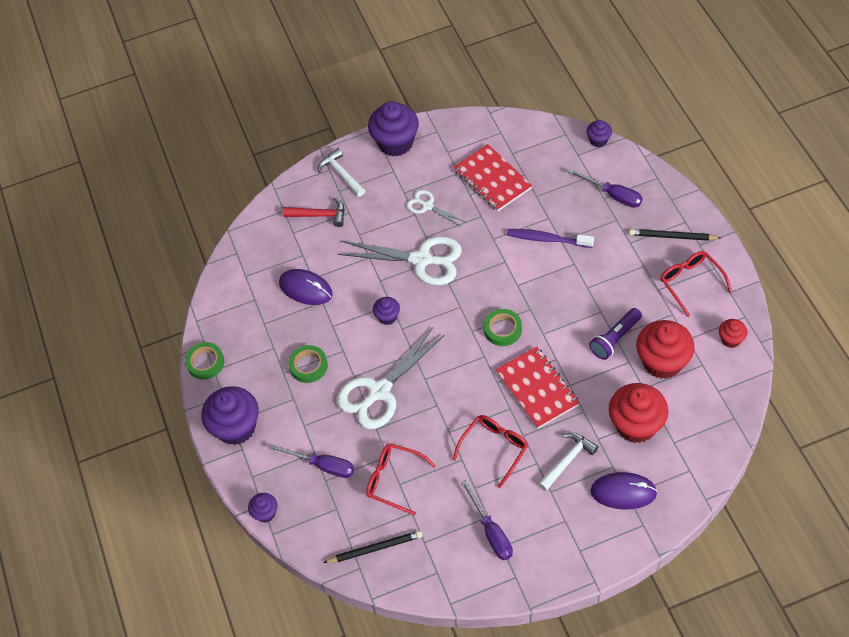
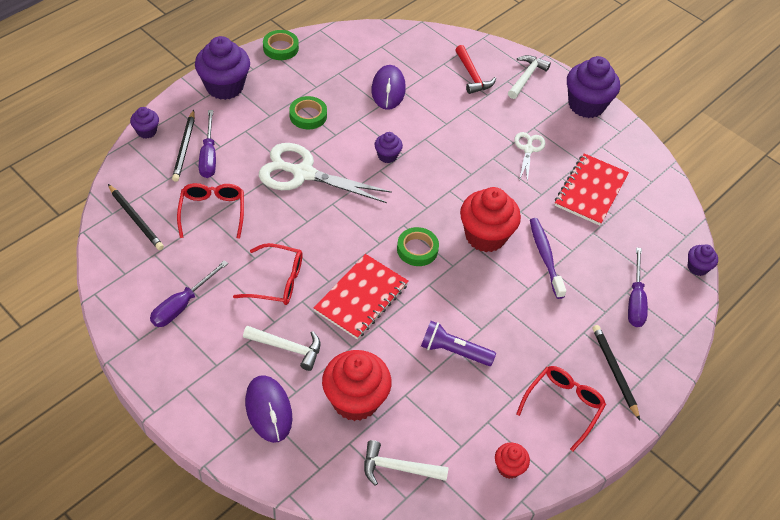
camera: 55 degrees right, 5 degrees down
white scissors [338,236,462,285] -> none
red cupcake [636,320,695,379] -> red cupcake moved to [460,187,521,252]
none -> black pencil [172,110,195,182]
none -> white hammer [364,440,449,486]

